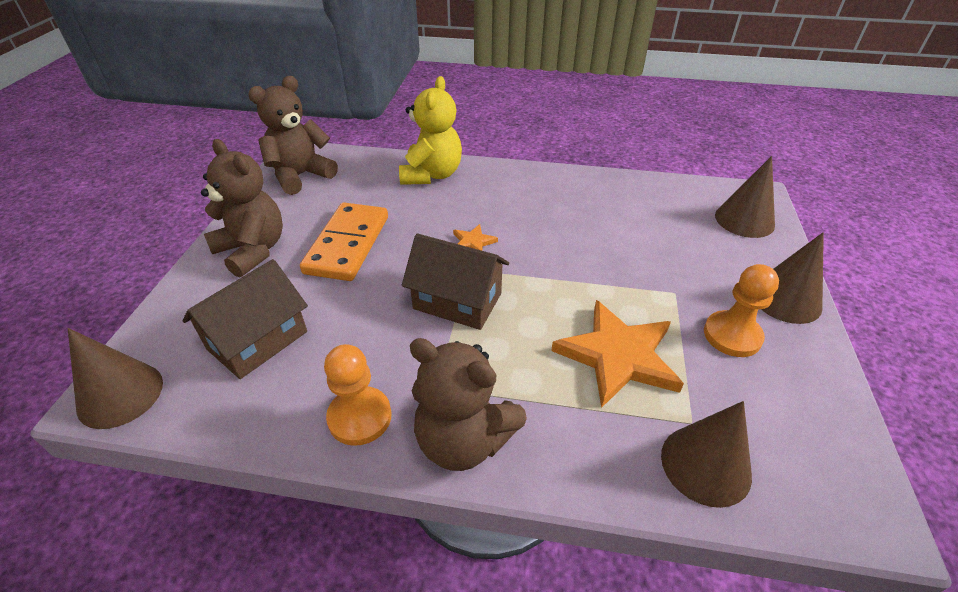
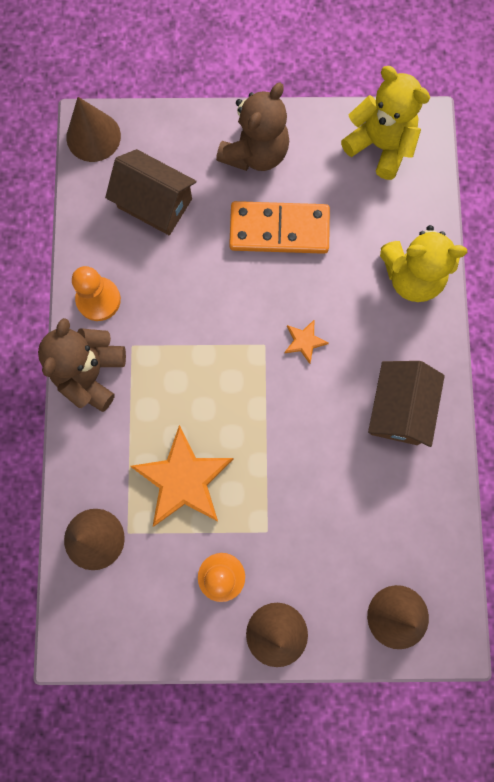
camera: 80 degrees right, 35 degrees up
brown teddy bear [248,76,338,195] -> yellow teddy bear [341,66,430,180]
brown house [402,234,509,330] -> brown house moved to [368,361,445,447]

